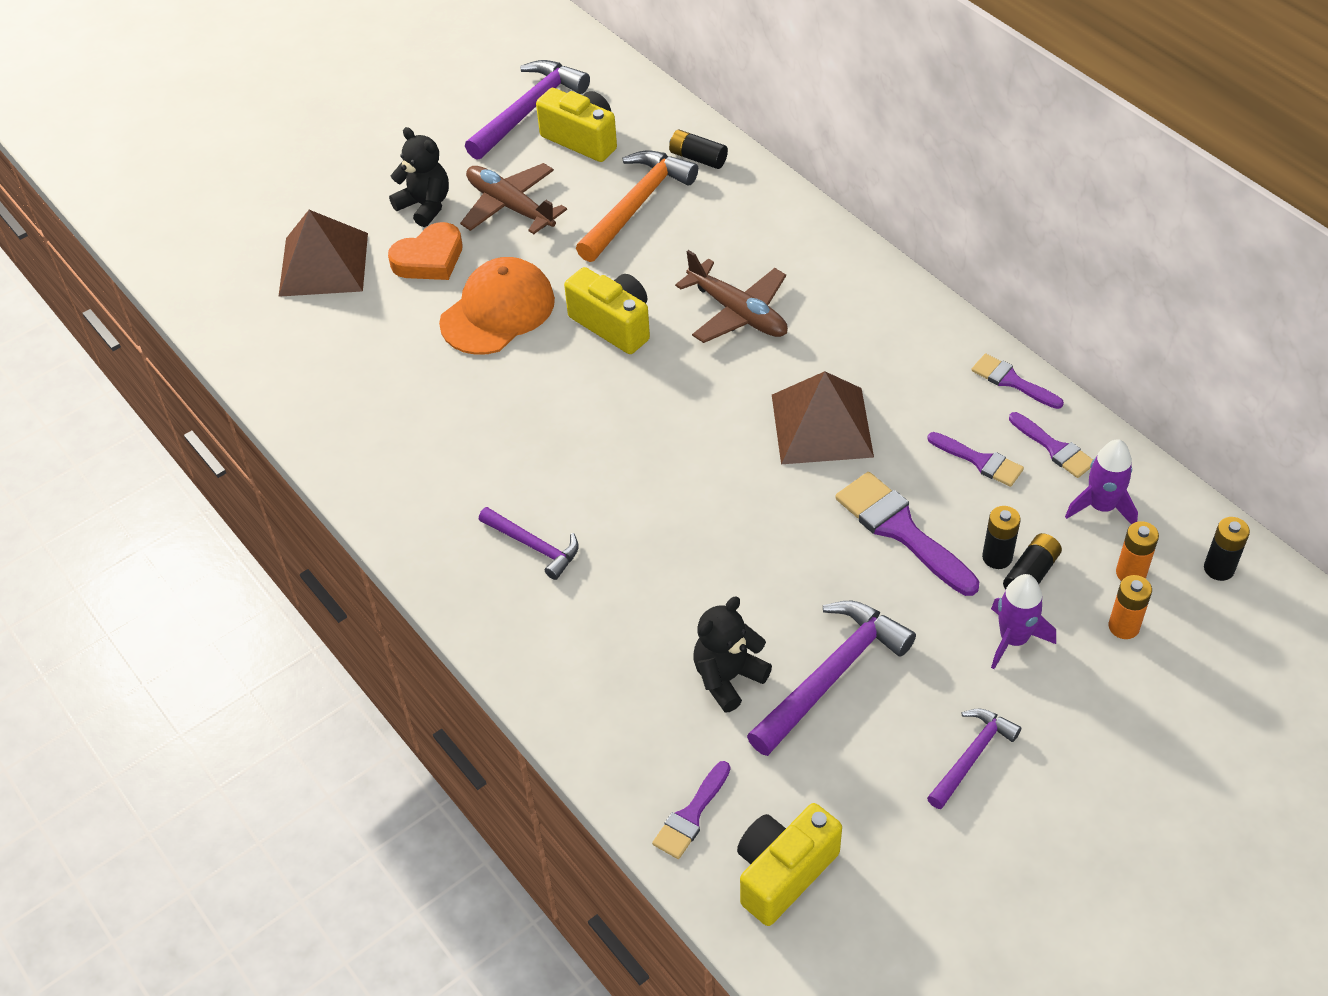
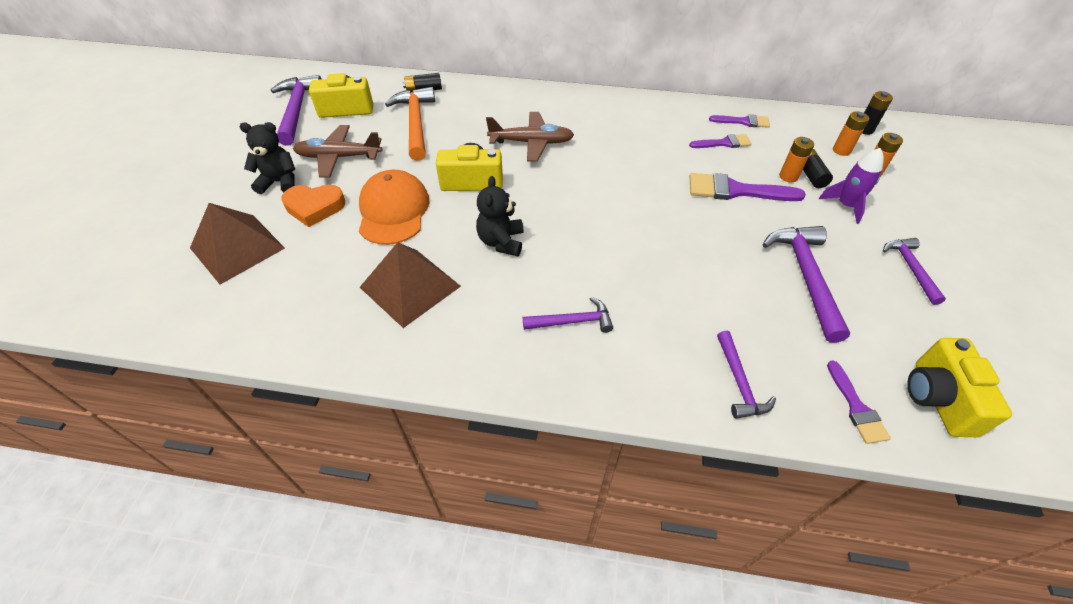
camera: 45 degrees left, 0 degrees up
orange heart [388,222,463,280] -> orange heart turned 75 degrees clockwise [281,184,345,227]
black teddy bear [693,597,772,712] -> black teddy bear moved to [476,176,524,256]
brown pyramid [772,371,874,464] -> brown pyramid moved to [360,242,461,328]
purple brush [972,354,1064,409] -> none
black battery [982,506,1021,569] -> orange battery [779,137,814,182]
purple rocket [1065,439,1138,524] -> none
none -> purple hammer [717,331,776,419]

